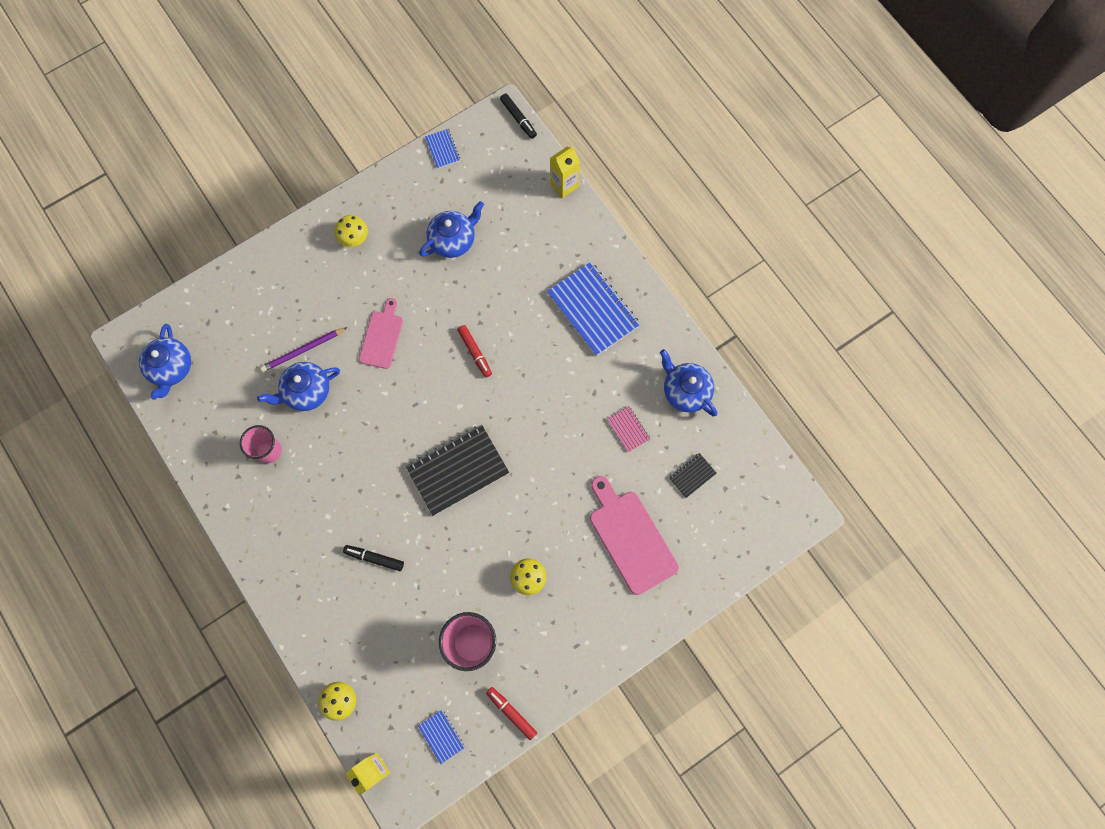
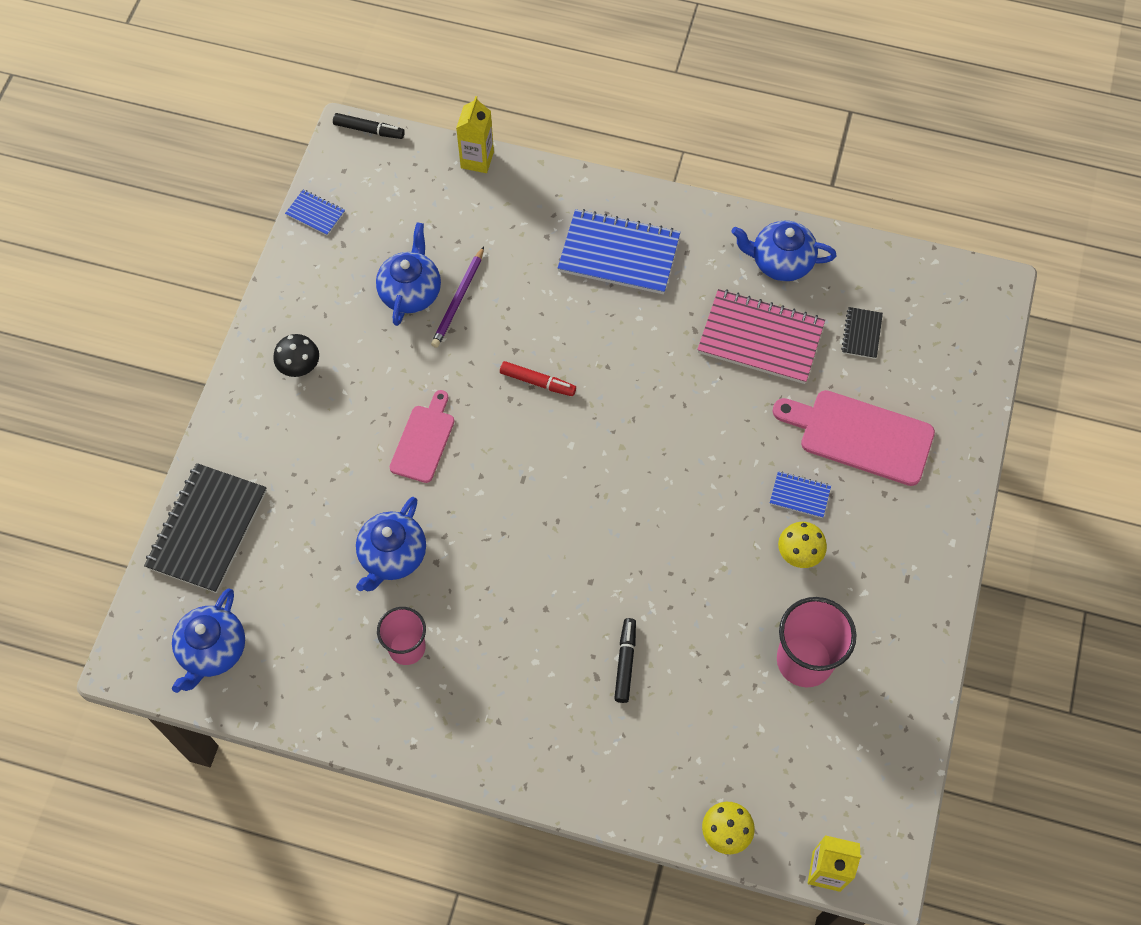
camera: 40 degrees left, 10 degrees down
blue teapot [139,324,191,400] -> blue teapot turned 60 degrees clockwise [172,588,245,693]
purple pencil [260,327,348,372] -> purple pencil moved to [431,246,484,348]
yellow mushroom [335,215,368,247] -> black mushroom [273,334,319,377]
black marker [343,545,404,571] -> black marker turned 120 degrees clockwise [614,618,636,703]
pink cutting board [359,298,403,369] -> pink cutting board turned 45 degrees clockwise [390,390,454,483]
black notebook [406,425,509,516] -> black notebook moved to [144,463,267,593]
blue notebook [418,710,465,764] -> blue notebook moved to [770,471,831,518]
red marker [486,687,537,740] -> none
pink notebook [607,406,650,452] -> pink notebook [697,289,825,384], size x2.14

